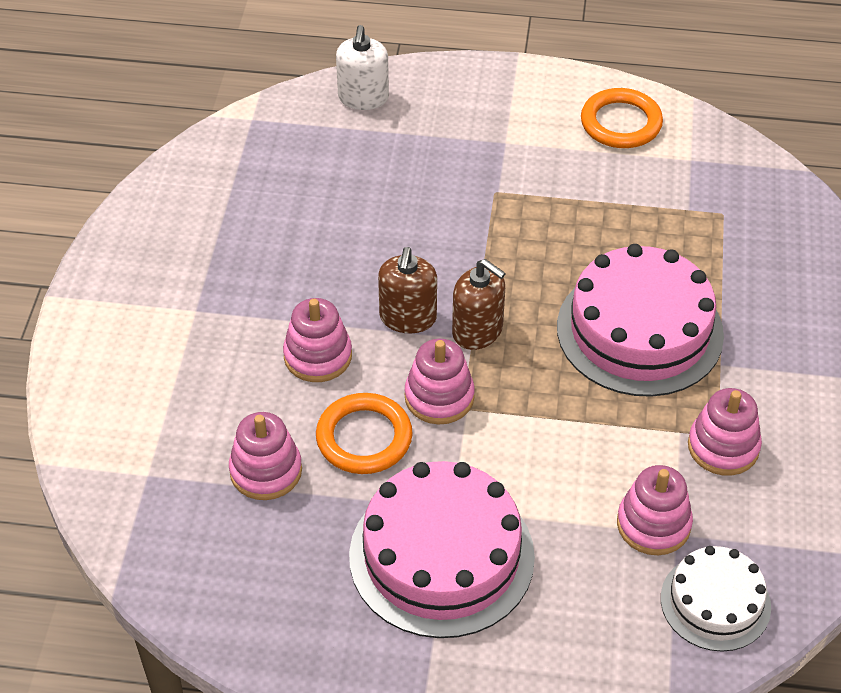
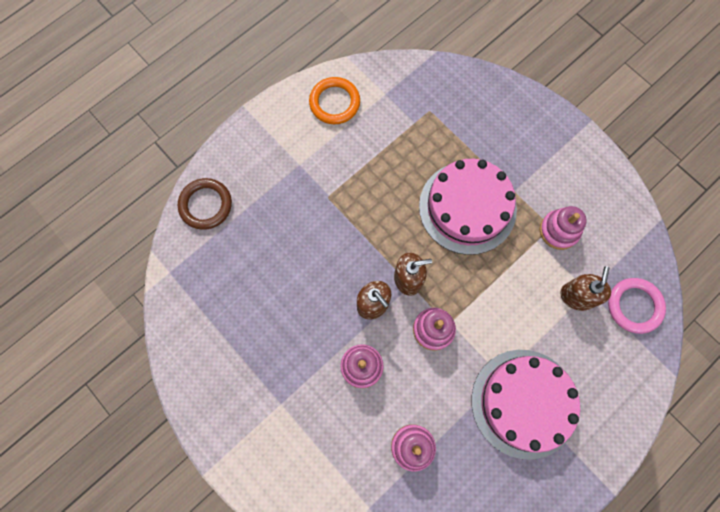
camera: 50 degrees left, 25 degrees up
orange ring [316,393,413,474] -> none
white soap dispenser [336,25,389,110] -> brown ring [178,178,232,230]
pink stacking toy [617,465,693,555] -> brown soap dispenser [560,266,611,311]
white cake [661,546,771,652] -> pink ring [608,278,666,334]

